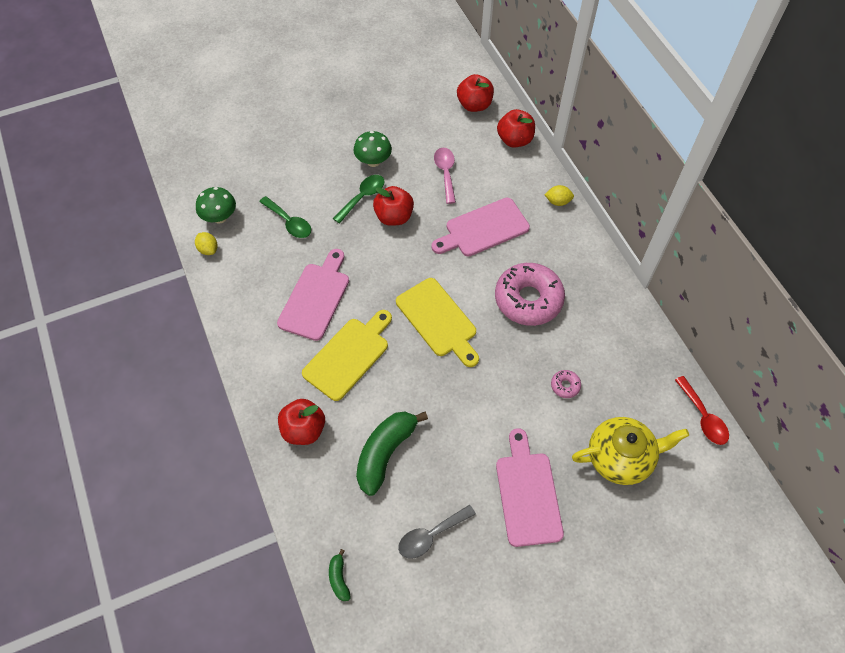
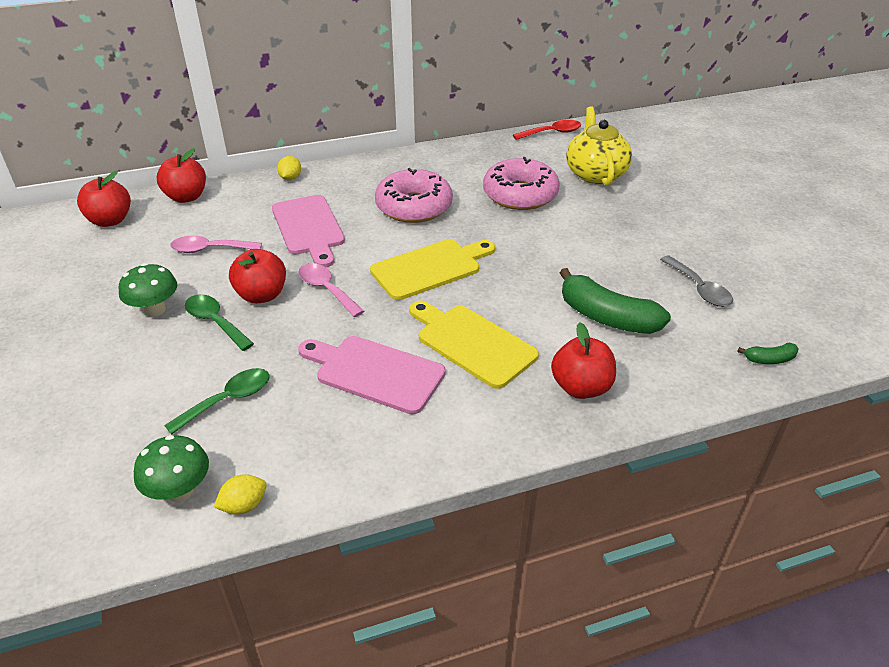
camera: 85 degrees left, 20 degrees down
pink cutting board [496,428,564,547] -> none
pink donut [551,370,581,398] -> pink donut [483,157,560,210], size x2.44
none -> pink spoon [298,263,364,317]

